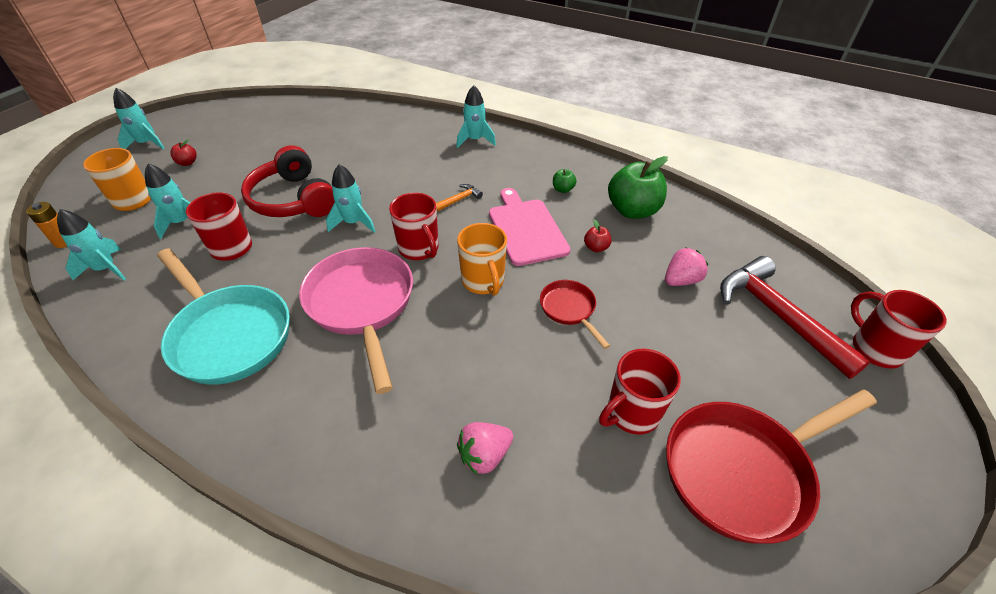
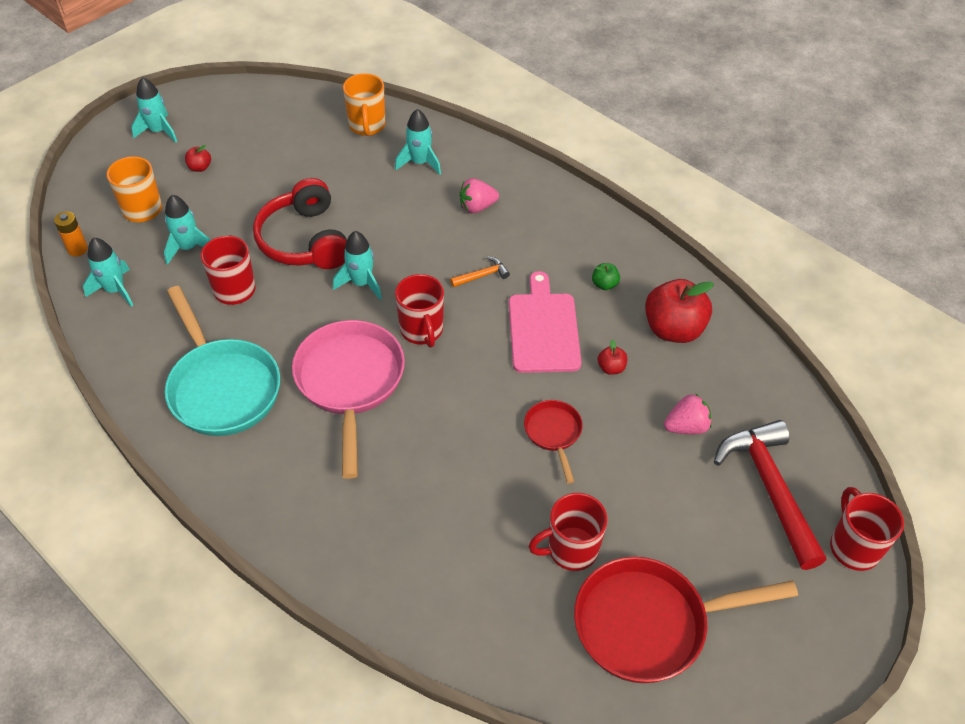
camera: 15 degrees right, 5 degrees up
turquoise rocket [456,85,496,148] -> turquoise rocket moved to [395,109,441,175]
orange mug [457,223,507,296] -> orange mug moved to [343,73,385,136]
pink strawberry [457,422,513,475] -> pink strawberry moved to [459,178,499,213]
green apple [608,156,668,219] -> red apple [645,279,714,343]

